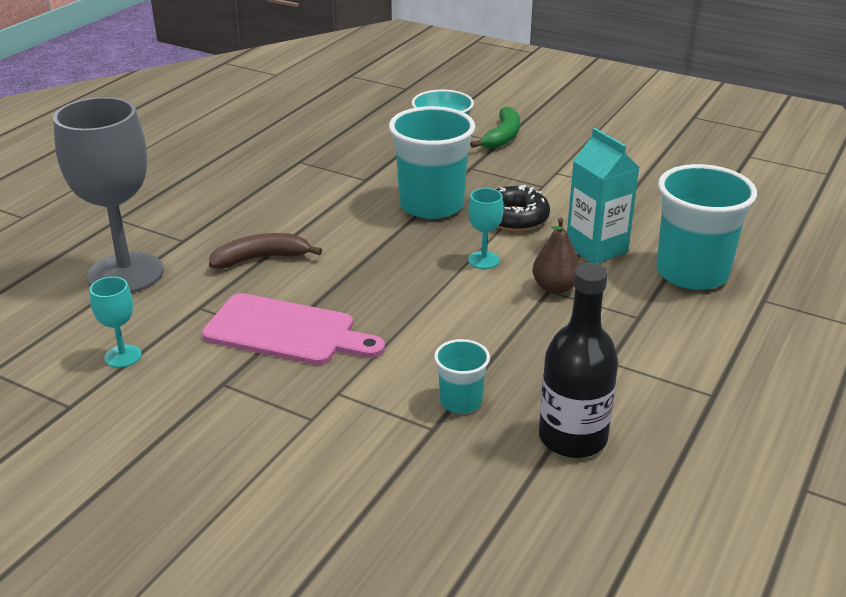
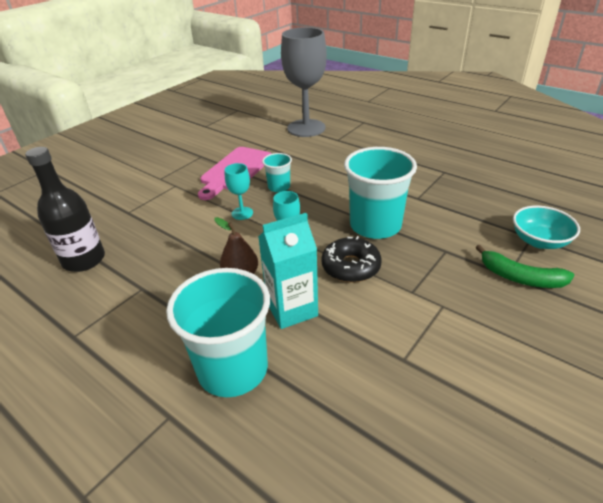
camera: 100 degrees right, 5 degrees up
turquoise goblet [90,277,142,368] -> turquoise goblet moved to [225,163,253,220]
brown banana [209,233,322,269] -> none
turquoise cup [434,339,490,413] -> turquoise cup moved to [262,153,292,192]

